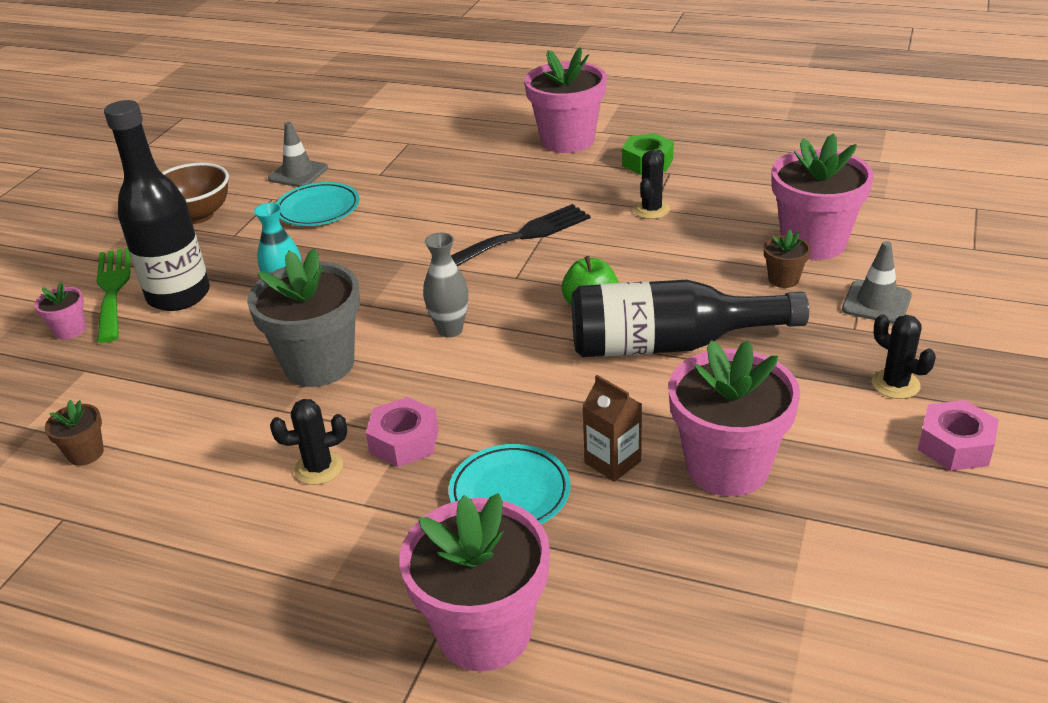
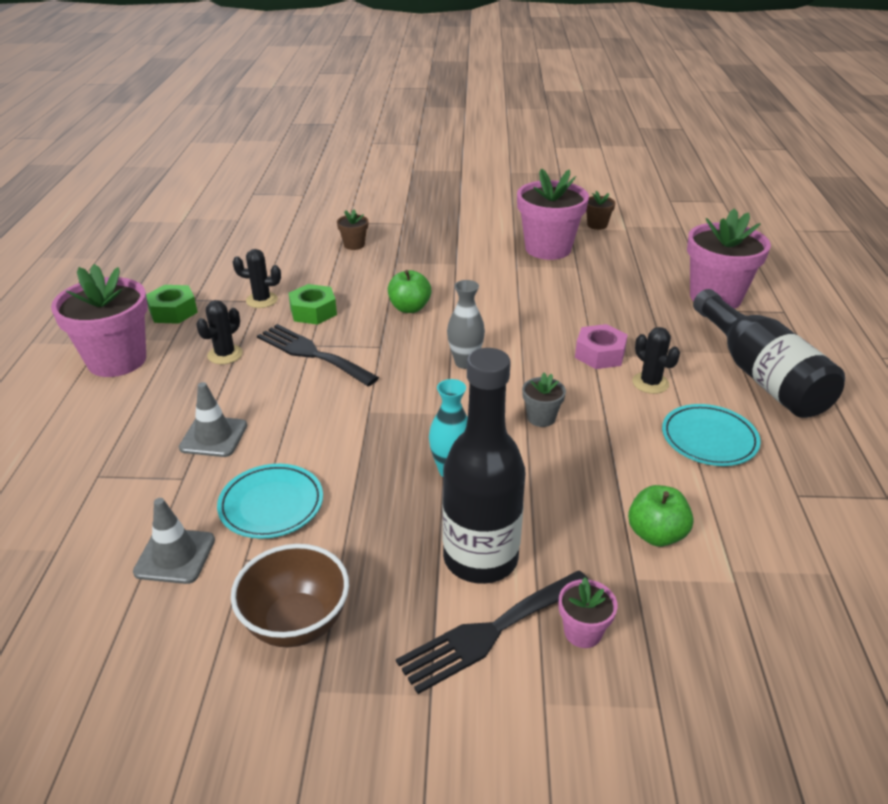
camera: 110 degrees left, 0 degrees up
brown flower pot [45,400,104,466] -> brown flower pot moved to [586,191,615,230]
green fork [96,248,131,343] -> black fork [396,571,589,694]
grey flower pot [247,248,360,387] -> grey flower pot [522,373,566,427], size x0.45
turquoise plate [449,444,570,524] -> turquoise plate moved to [662,404,761,466]
black bottle [572,280,809,357] -> black bottle moved to [693,289,845,418]
brown carton [582,375,642,482] -> none
pink flower pot [772,134,874,260] -> none
grey traffic cone [842,241,912,324] -> grey traffic cone moved to [179,382,247,457]
black cactus [872,314,936,399] -> black cactus moved to [196,300,243,364]
pink nut [918,400,999,471] -> none
none -> green nut [289,284,337,325]
none -> green apple [628,485,694,547]

